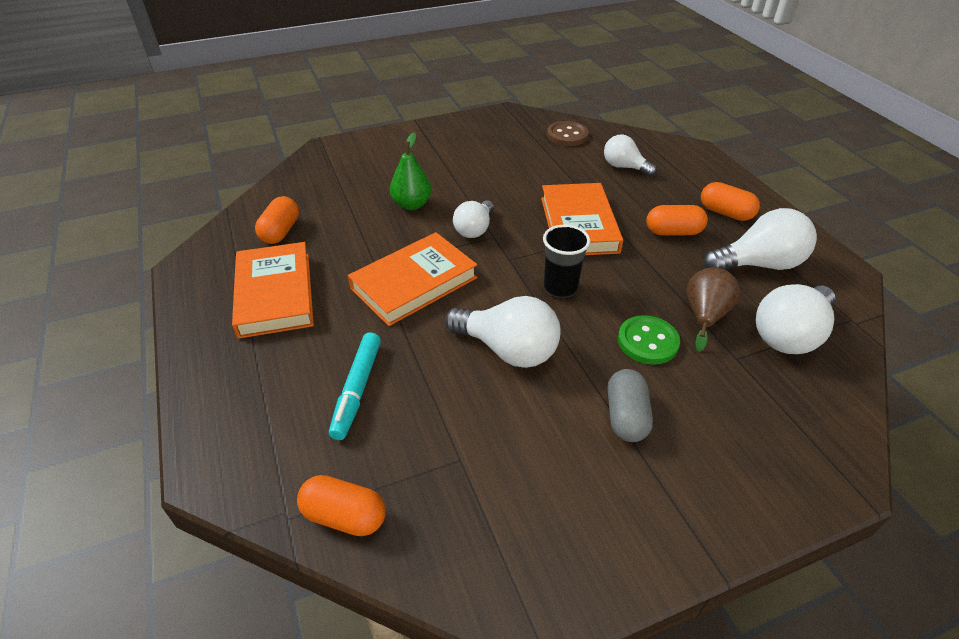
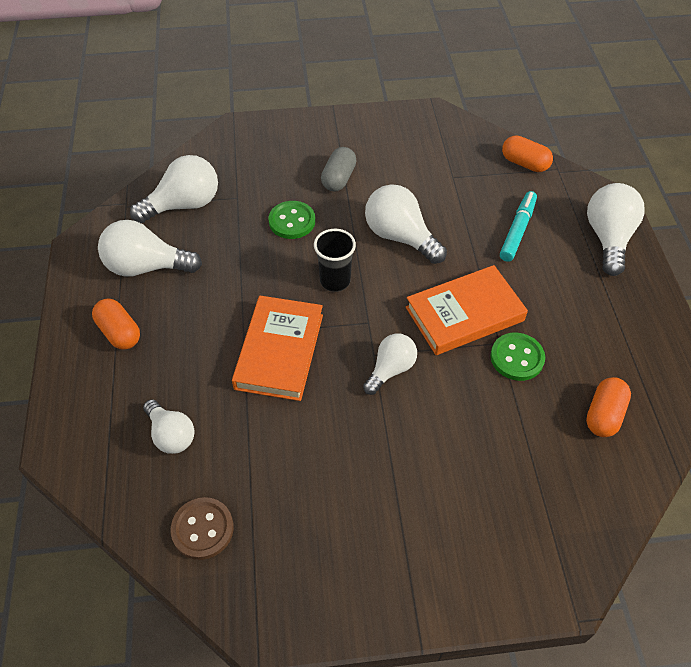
camera: 165 degrees left, 10 degrees up
orange book [232,242,314,339] -> none
green pear [390,133,431,210] -> none
orange capsule [646,205,708,235] -> none
brown pear [687,267,740,352] -> none
none -> green button [491,333,545,381]
none -> white light bulb [587,183,645,276]

